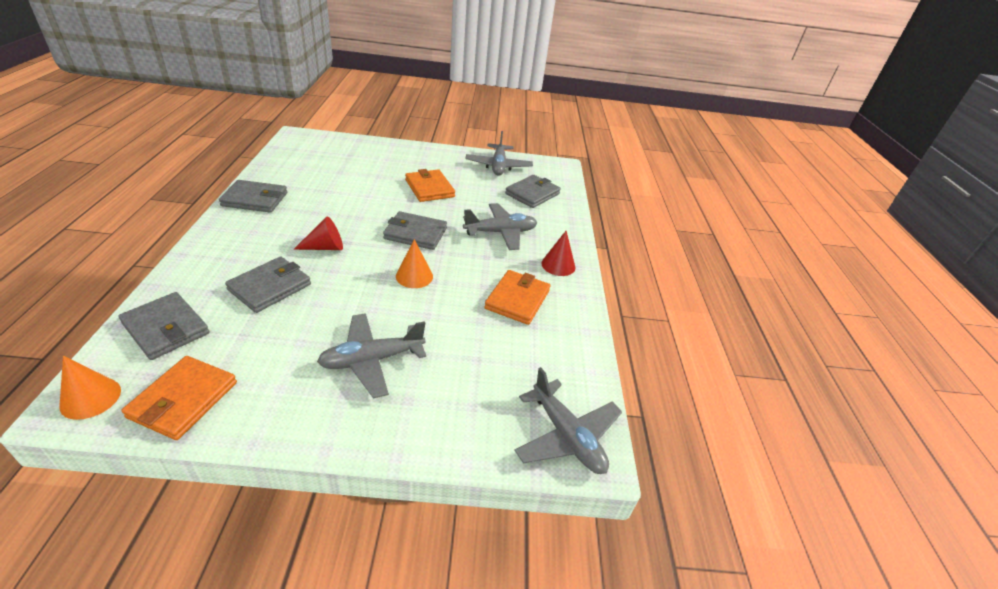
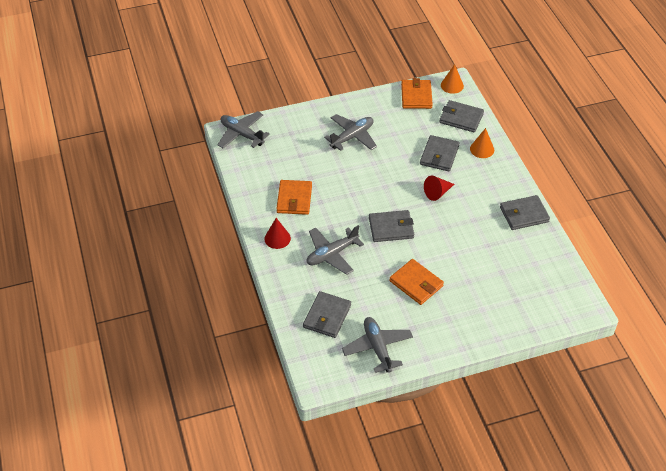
camera: 165 degrees right, 10 degrees up
orange cone [396,239,433,288] -> orange cone moved to [470,128,494,158]

